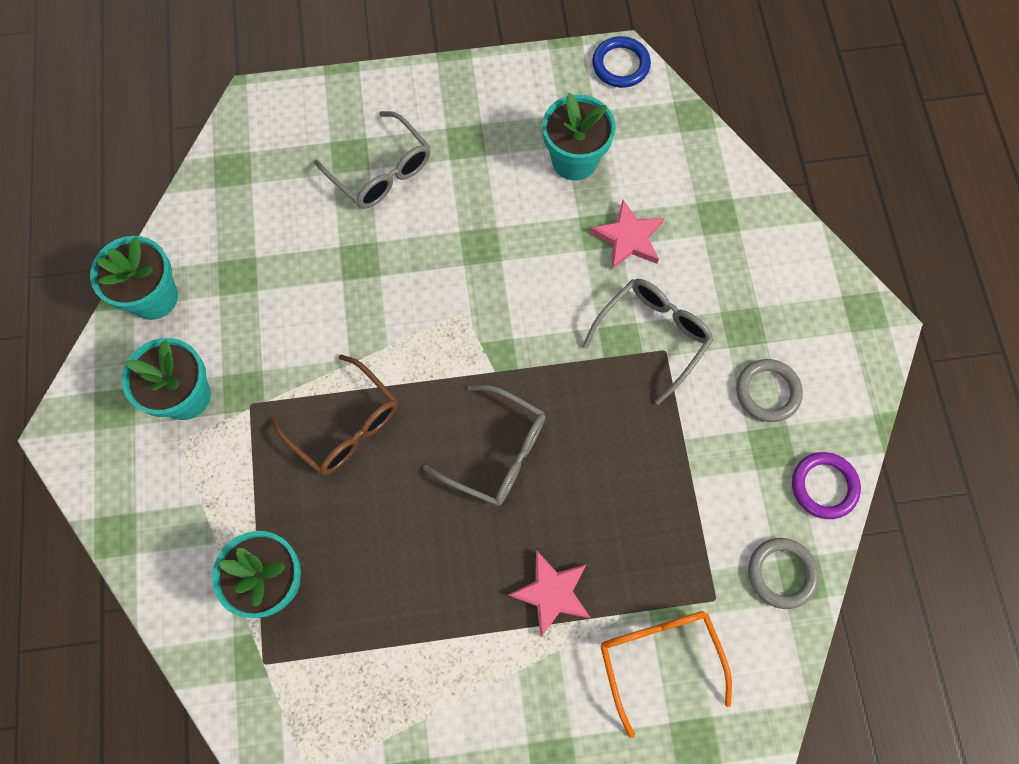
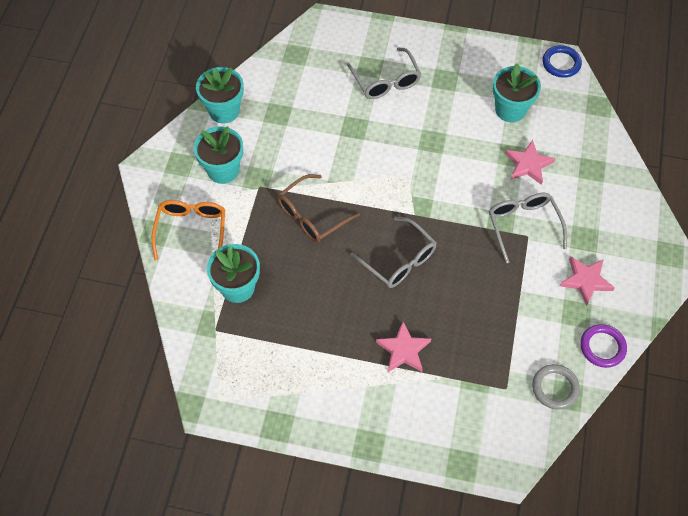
camera: 20 degrees right, 10 degrees down
brown glasses [270,354,398,475] -> brown glasses turned 75 degrees clockwise [277,174,360,243]
grey glasses [583,279,713,405] -> grey glasses turned 75 degrees counterclockwise [489,193,567,263]
orange glasses [600,611,732,738] -> orange glasses moved to [152,200,225,260]
grey ring [736,359,803,422] -> pink star [560,257,615,306]

